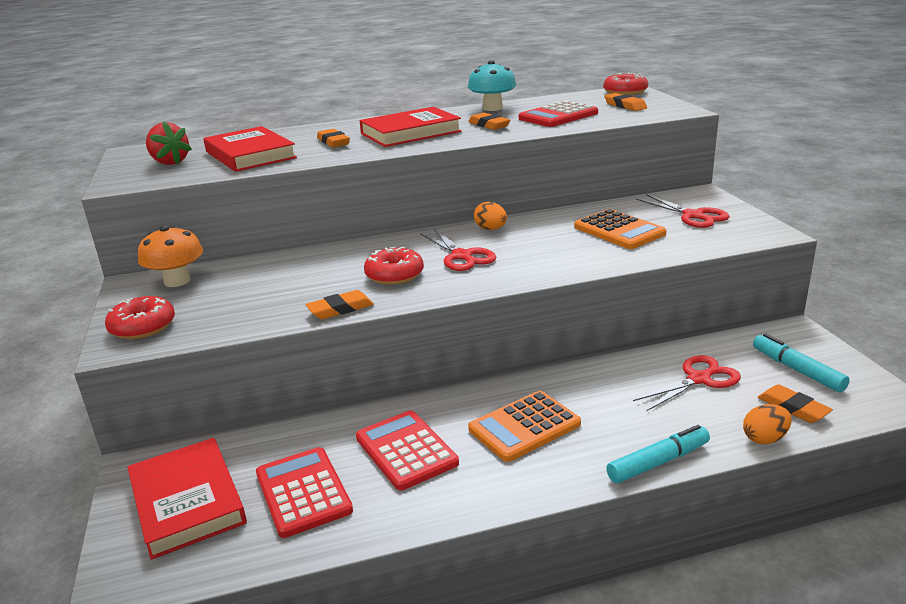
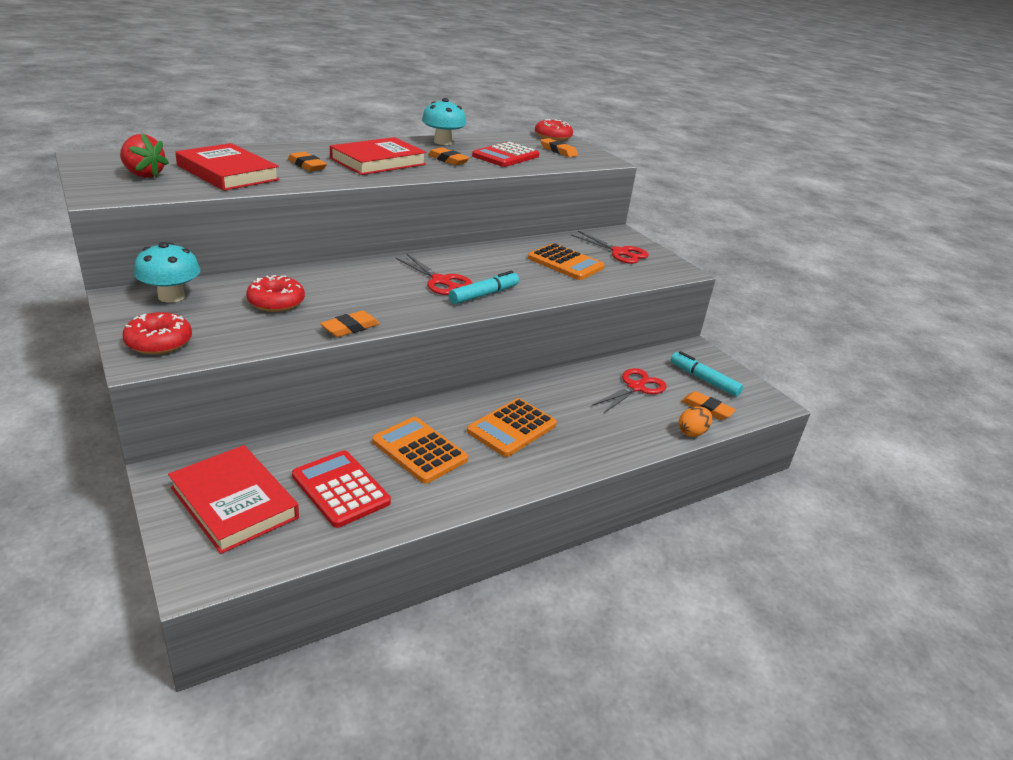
camera: 20 degrees left, 5 degrees up
orange mushroom [138,225,203,287] -> turquoise mushroom [134,242,201,303]
red calculator [356,410,459,490] -> orange calculator [372,417,468,484]
red donut [364,247,424,285] -> red donut moved to [246,275,305,312]
orange egg [474,202,507,230] -> none
turquoise marker [606,425,710,483] -> turquoise marker moved to [449,271,519,304]

